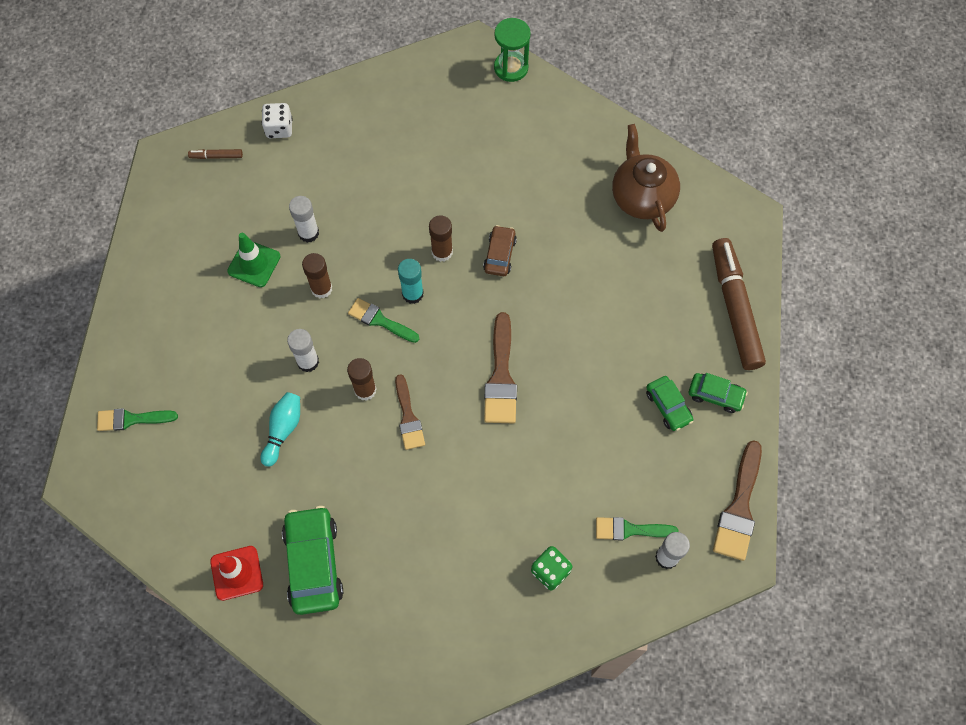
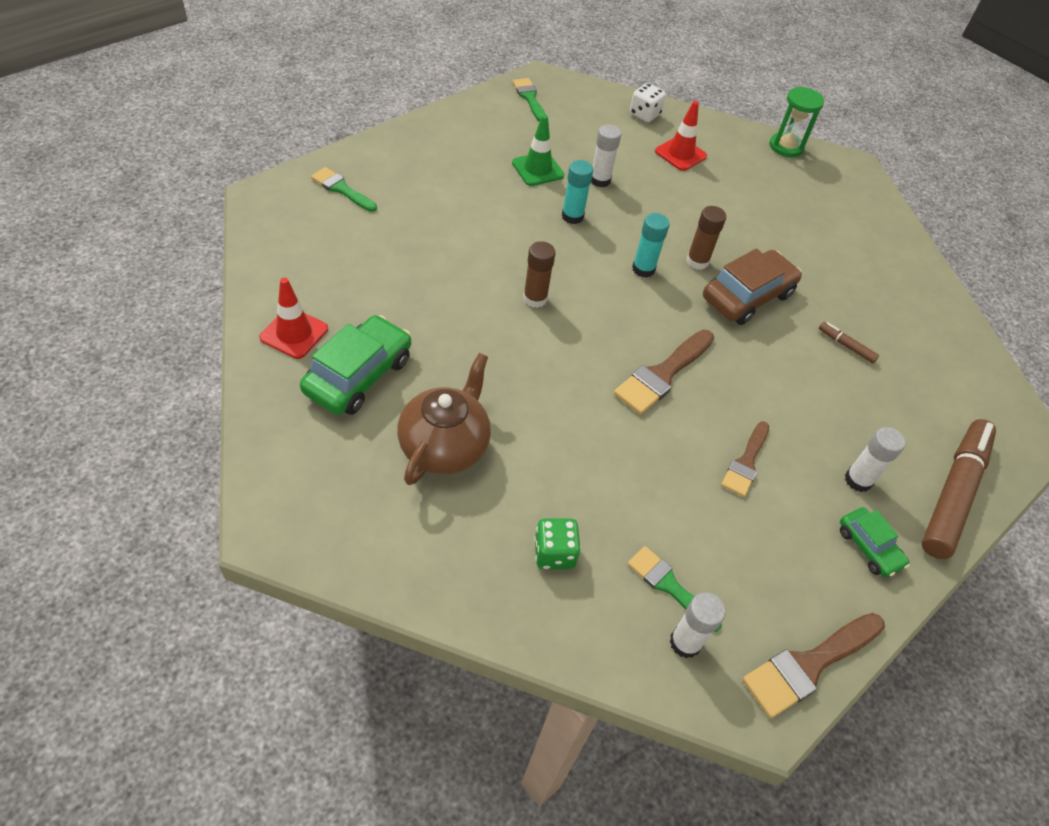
camera: 35 degrees right, 15 degrees down
brown marker [188,149,243,159] -> brown marker moved to [819,322,879,364]
turquoise bowling pin [261,392,300,467] -> none
white glue stick [287,329,319,372] -> white glue stick moved to [845,427,905,492]
brown glue stick [302,253,332,299] -> turquoise glue stick [562,160,593,224]
green brush [348,298,419,343] -> green brush moved to [513,78,546,122]
brown brush [395,374,425,450] -> brown brush moved to [721,421,769,497]
brown car [483,225,517,276] -> brown car [703,249,802,325], size x1.76
green hourglass [494,18,531,82] -> green hourglass moved to [769,87,824,158]
brown teapot [612,124,680,232] -> brown teapot moved to [397,353,491,485]
green car [646,376,693,431] -> none
none -> red traffic cone [655,101,707,171]

